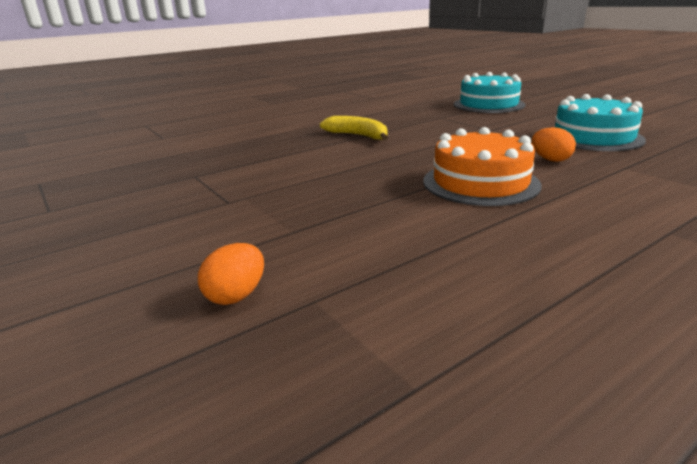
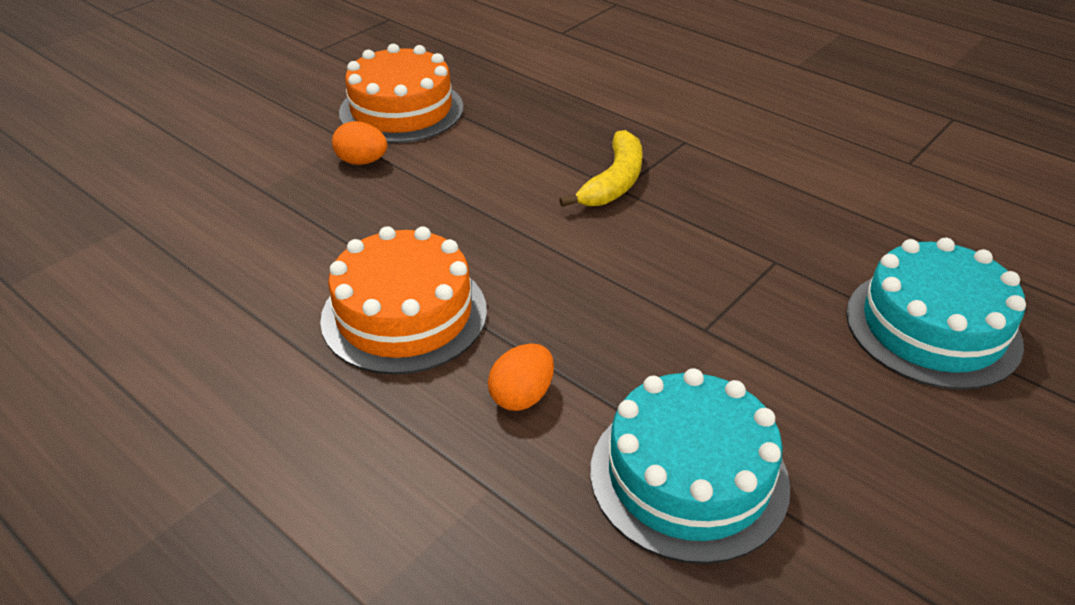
camera: 75 degrees right, 15 degrees up
orange egg [198,243,264,305] -> orange egg moved to [332,121,387,165]
none -> orange cake [339,44,463,143]

